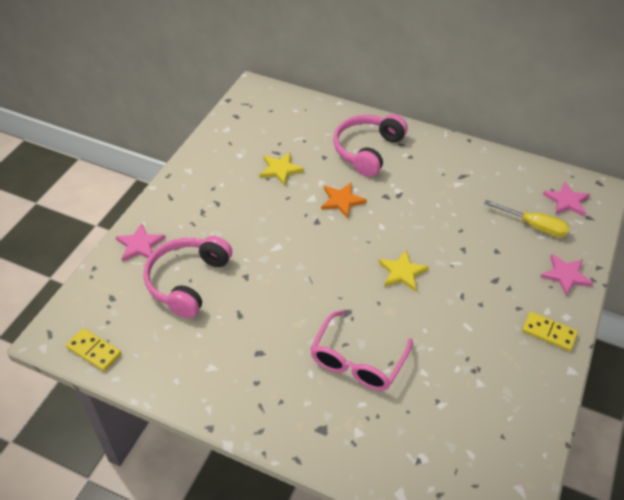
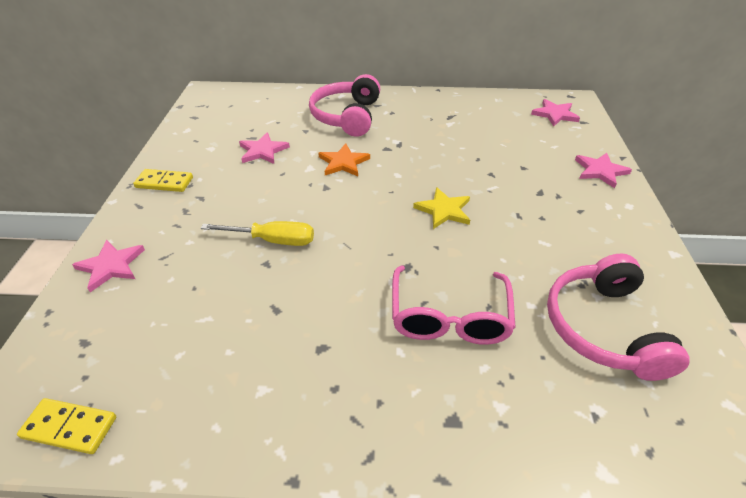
camera: 20 degrees left, 5 degrees down
pink headphones [143,236,232,318] -> pink headphones moved to [547,254,689,381]
yellow star [260,152,304,186] -> pink star [239,132,290,164]
yellow screwdriver [484,200,570,237] -> yellow screwdriver moved to [201,221,314,246]
yellow domino [522,312,578,351] -> yellow domino moved to [133,169,193,192]

